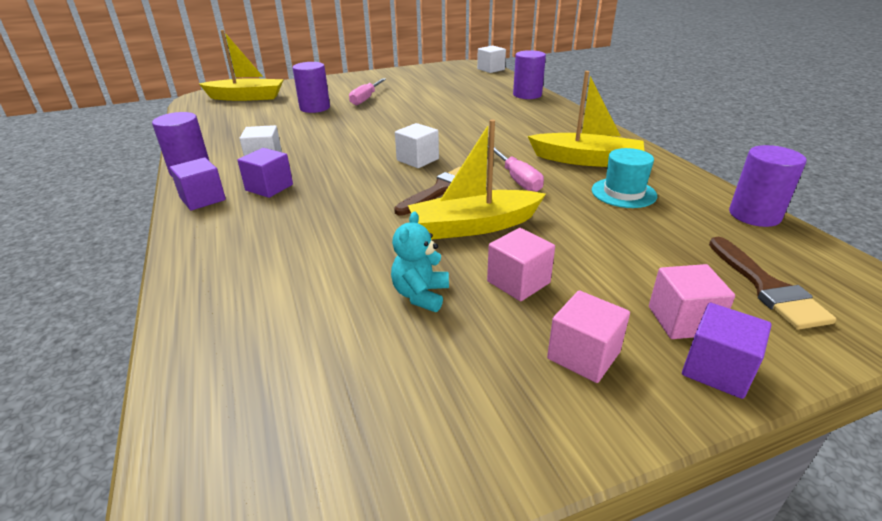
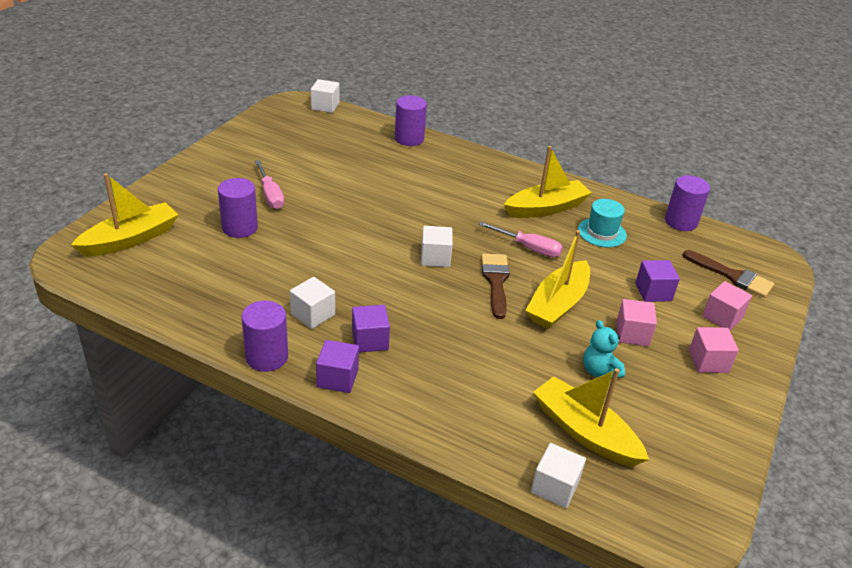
camera: 45 degrees left, 5 degrees up
purple cube [682,303,772,399] -> purple cube moved to [635,260,680,302]
none -> white cube [531,443,586,508]
none -> yellow boat [533,368,649,467]

